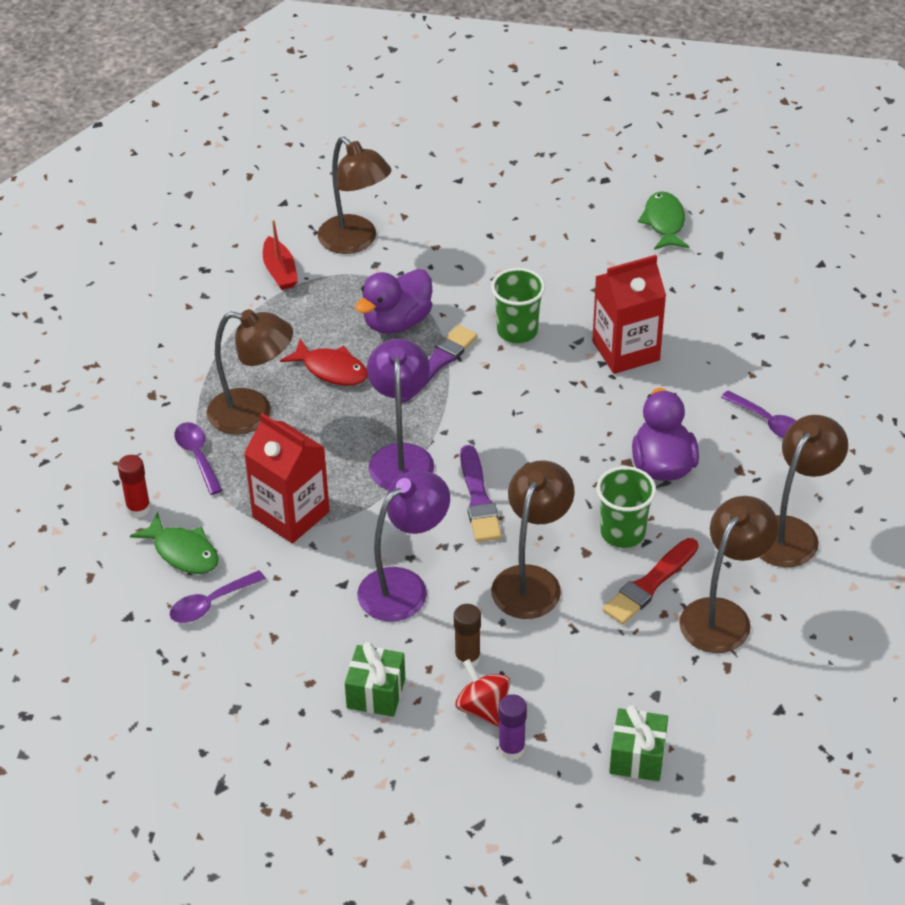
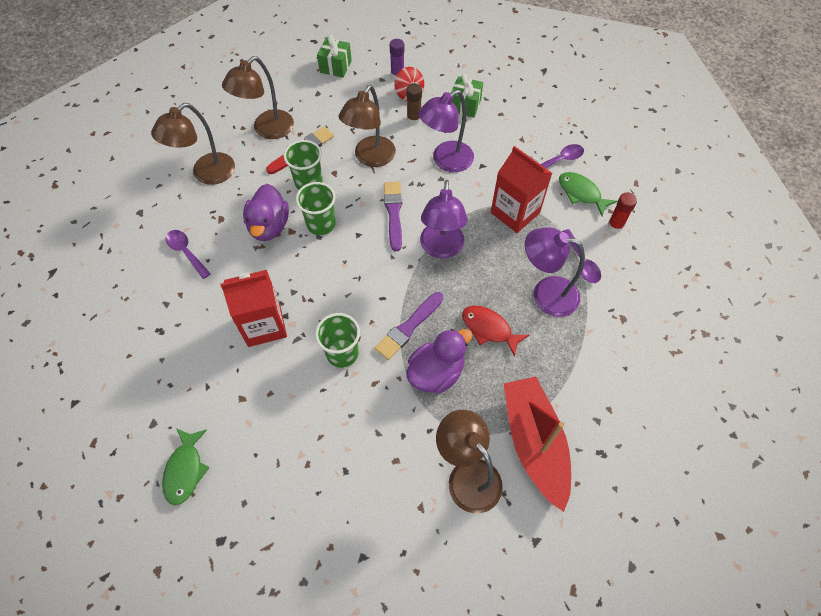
camera: 175 degrees left, 15 degrees up
brown lamp [207,309,293,434] -> purple lamp [525,227,585,317]
red boat [263,220,298,290] -> red boat [504,377,571,512], size x2.00
none -> green cup [296,182,336,235]

